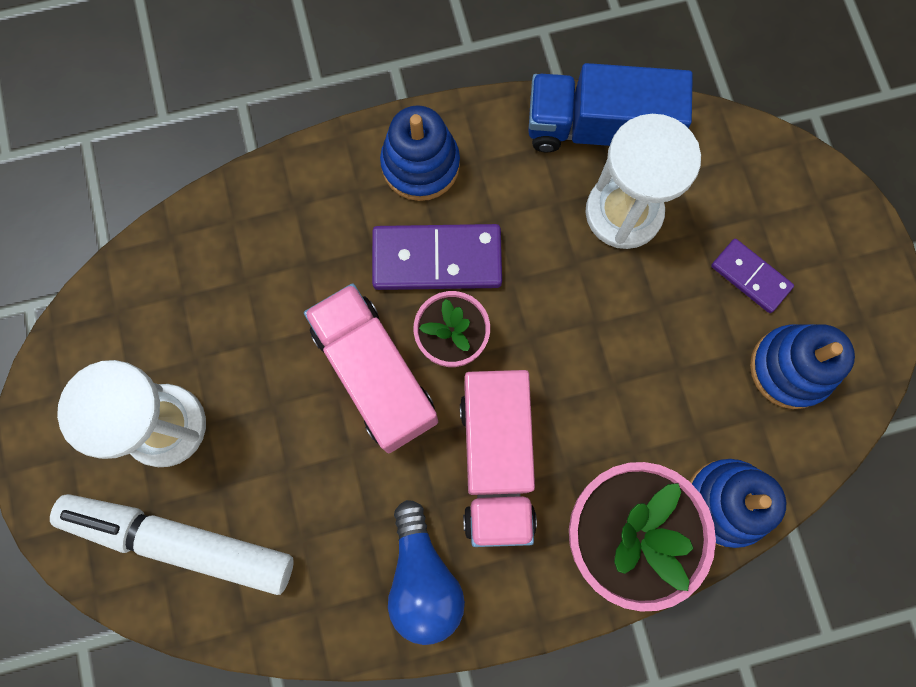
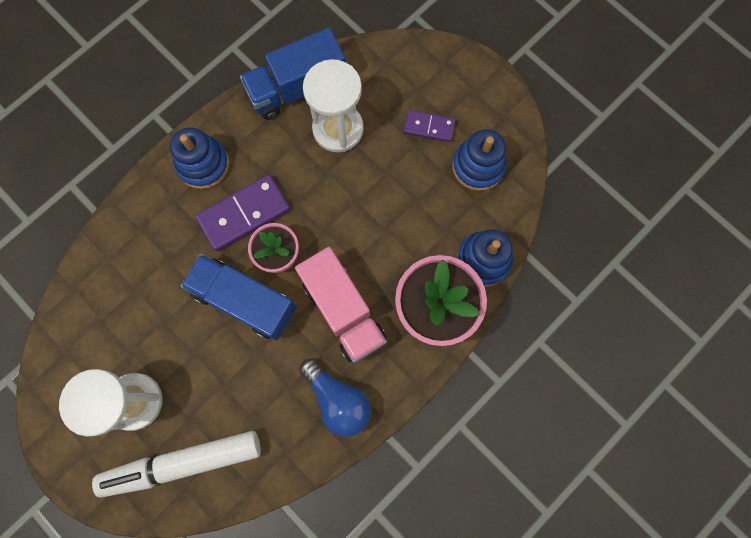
camera: 30 degrees left, 0 degrees up
pink truck [304,283,438,453] -> blue truck [181,254,297,340]

